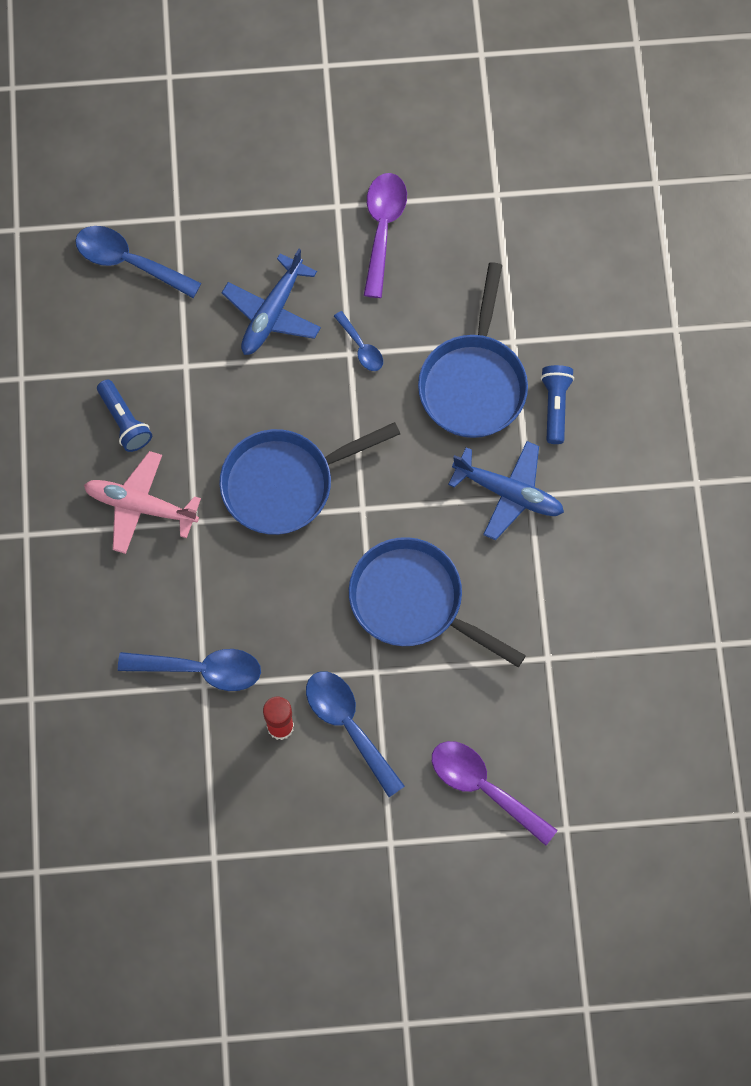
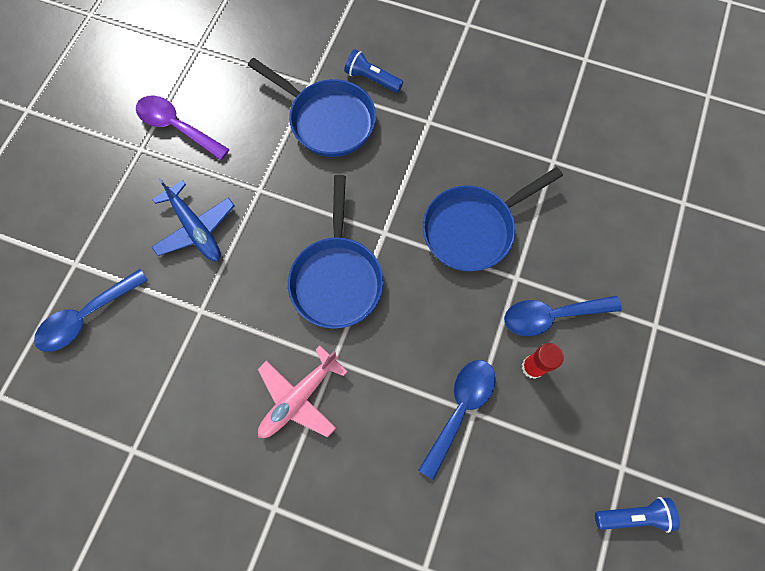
camera: 65 degrees left, 0 degrees up
blue flashlight [97,379,152,452] -> blue flashlight moved to [595,497,680,533]
blue spoon [334,311,383,371] -> none
purple spoon [432,741,557,846] -> none
blue plane [448,441,564,540] -> none

